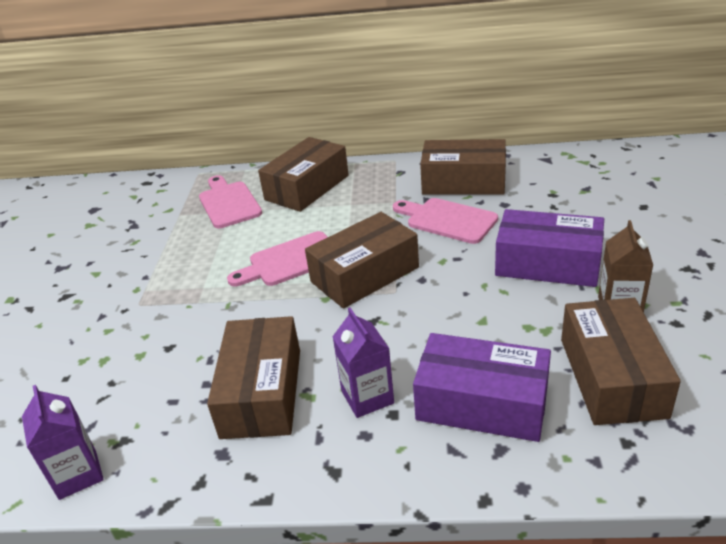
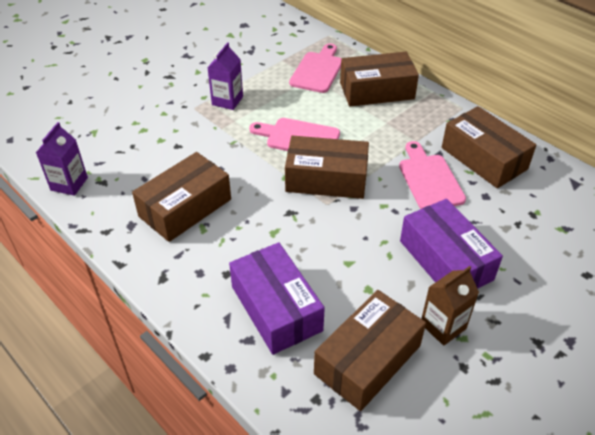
camera: 40 degrees right, 10 degrees up
purple carton [332,307,394,418] -> purple carton moved to [208,42,243,110]

